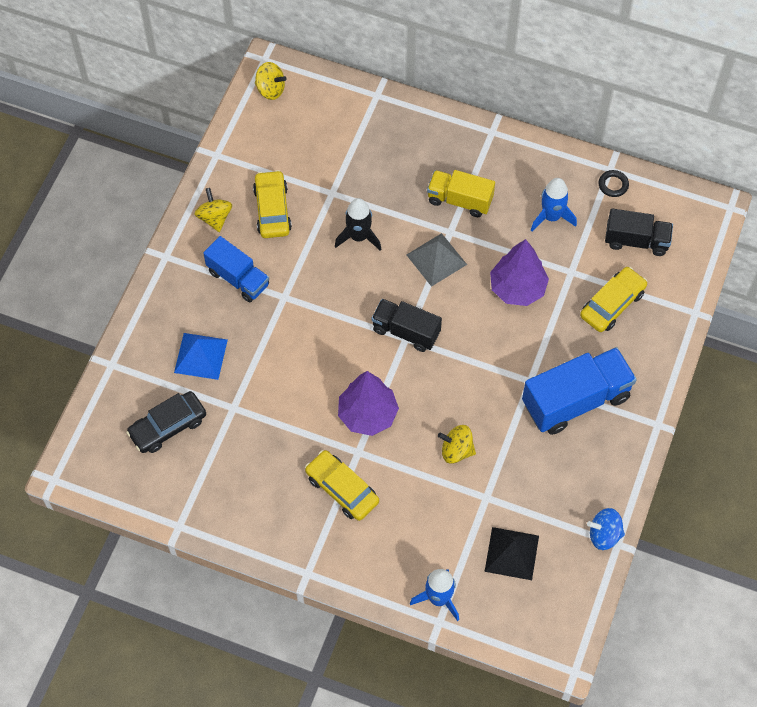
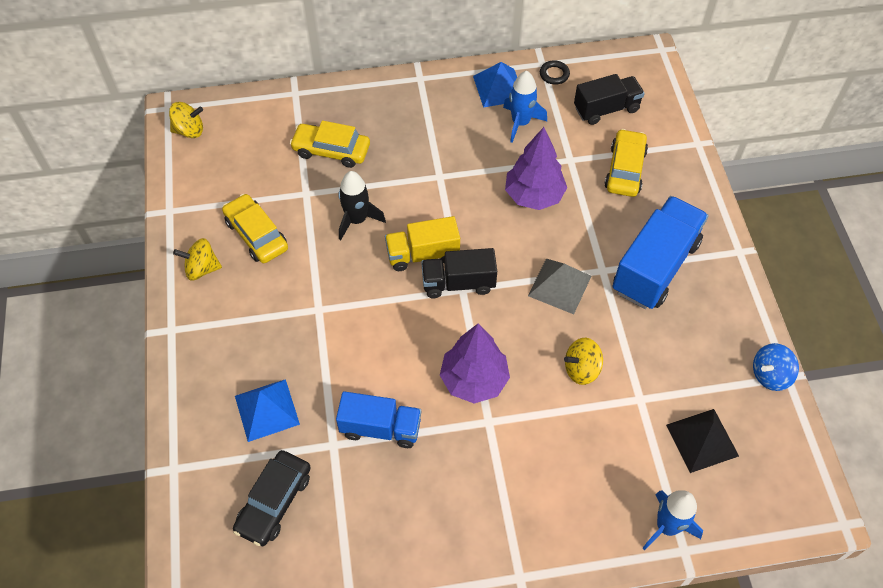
camera: 30 degrees left, 5 degrees down
yellow spinning top [194,188,232,232] -> yellow spinning top turned 45 degrees counterclockwise [173,238,222,281]
blue truck [204,236,269,303] -> blue truck moved to [336,391,421,448]
yellow car [305,450,379,521] -> yellow car moved to [290,121,370,168]
grey pyramid [407,233,467,287] -> grey pyramid moved to [528,259,592,314]
yellow truck [427,170,495,217] -> yellow truck moved to [385,216,460,271]
none -> blue pyramid [473,62,517,108]

